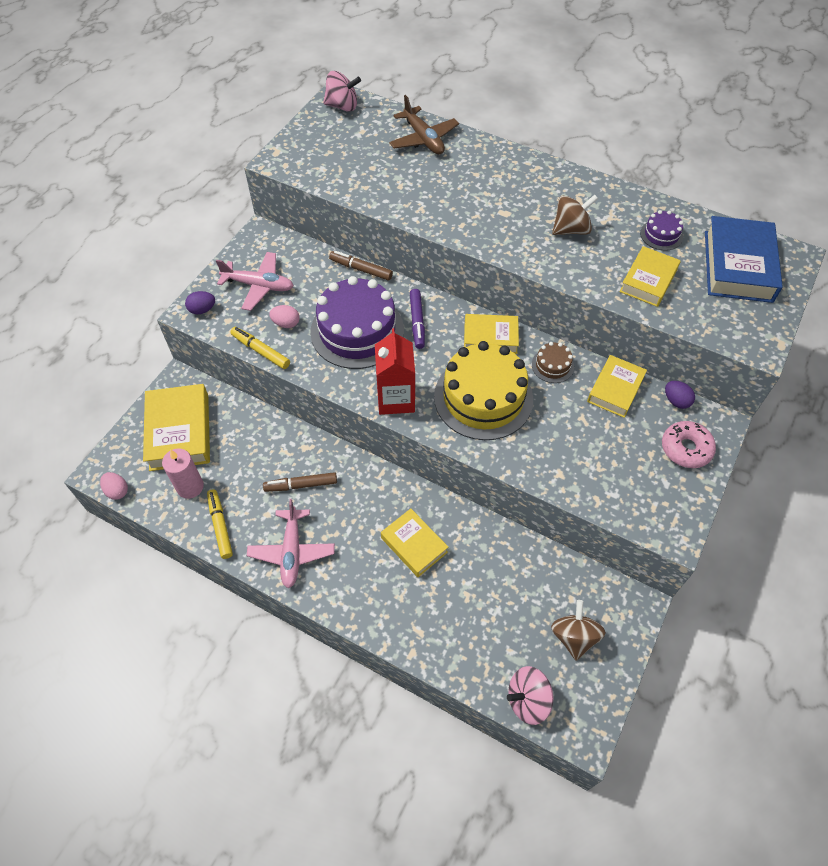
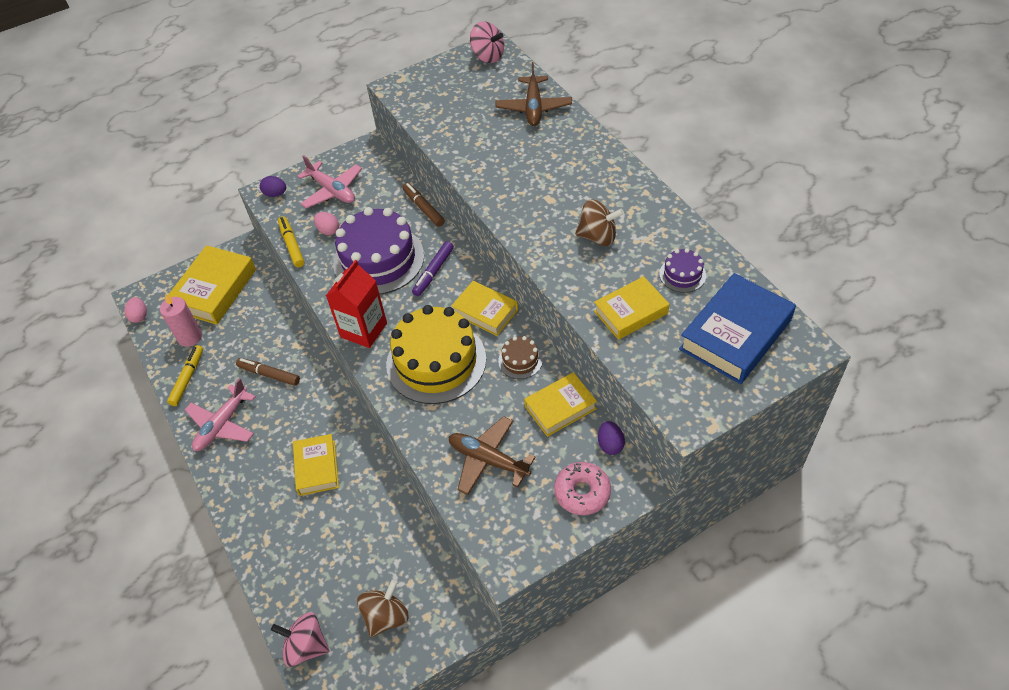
camera: 35 degrees right, 5 degrees down
none -> brown plane [449,416,536,495]

